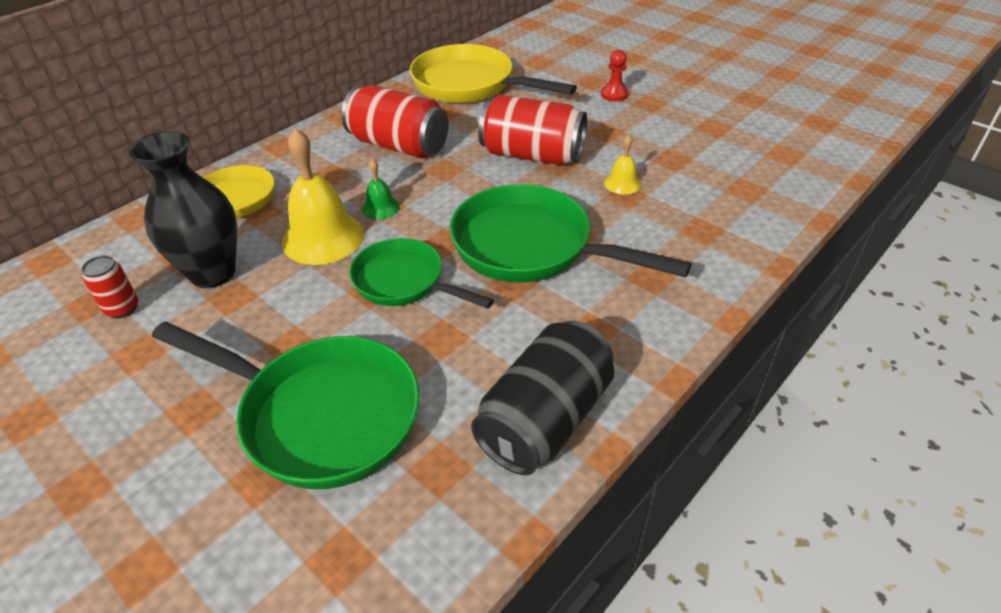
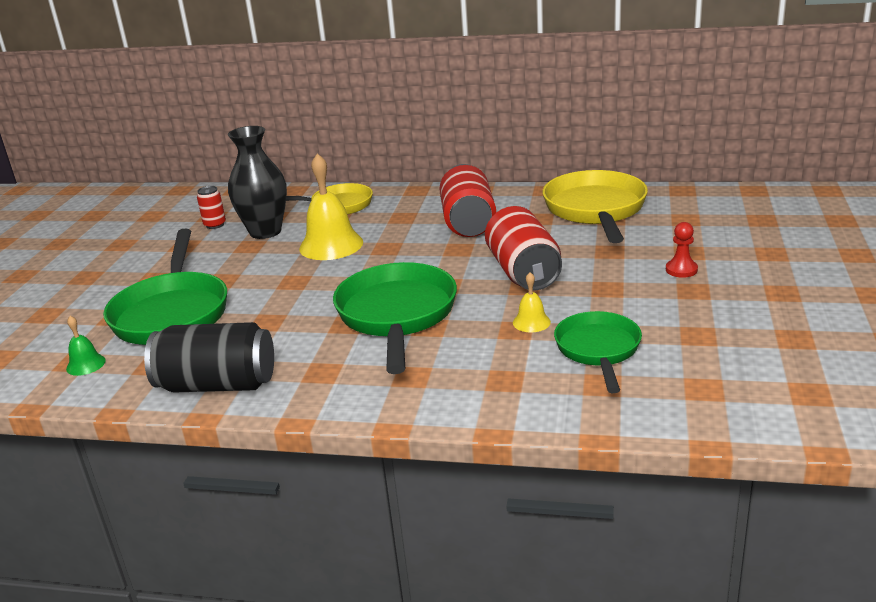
camera: 60 degrees right, 15 degrees down
green pan [349,238,494,309] -> green pan moved to [554,311,642,393]
green bell [362,159,400,220] -> green bell moved to [66,316,106,376]

